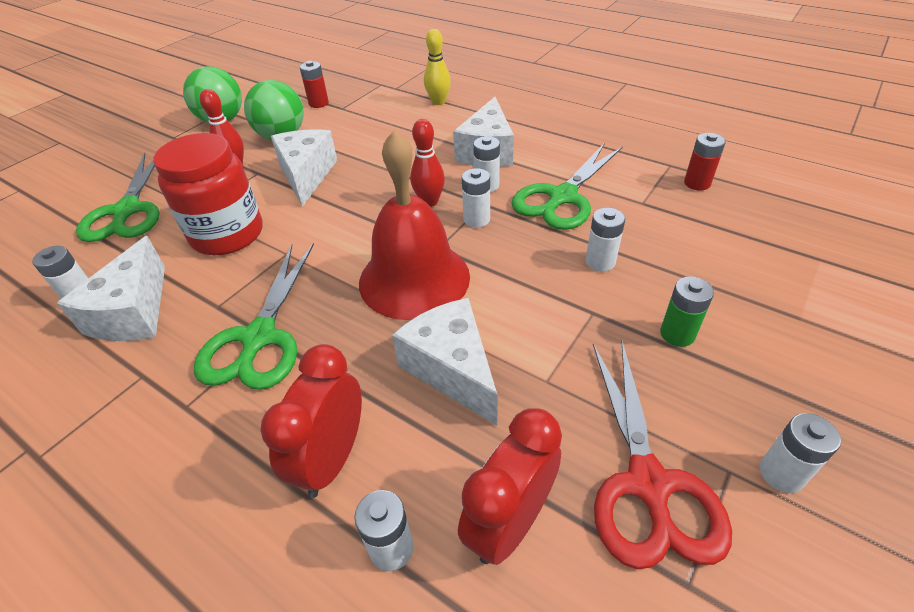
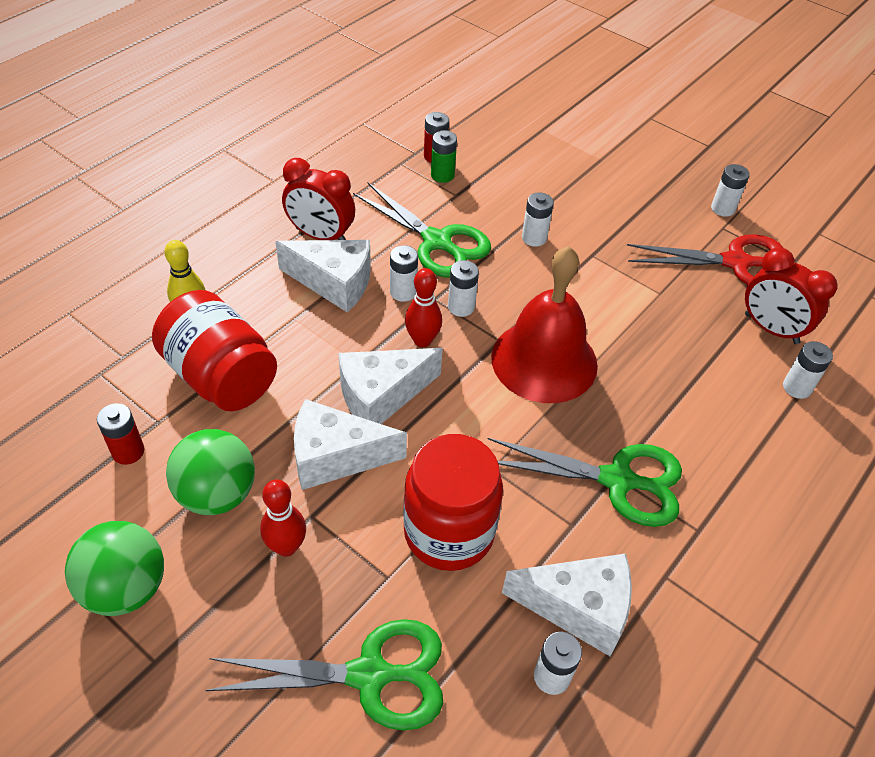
camera: 90 degrees left, 5 degrees up
red clock [260,344,362,498] -> red clock moved to [282,158,355,240]
white cheese [392,298,498,426] -> white cheese moved to [338,348,443,424]
green battery [660,276,714,347] -> green battery moved to [431,130,457,183]
none -> red jar [152,290,277,411]

